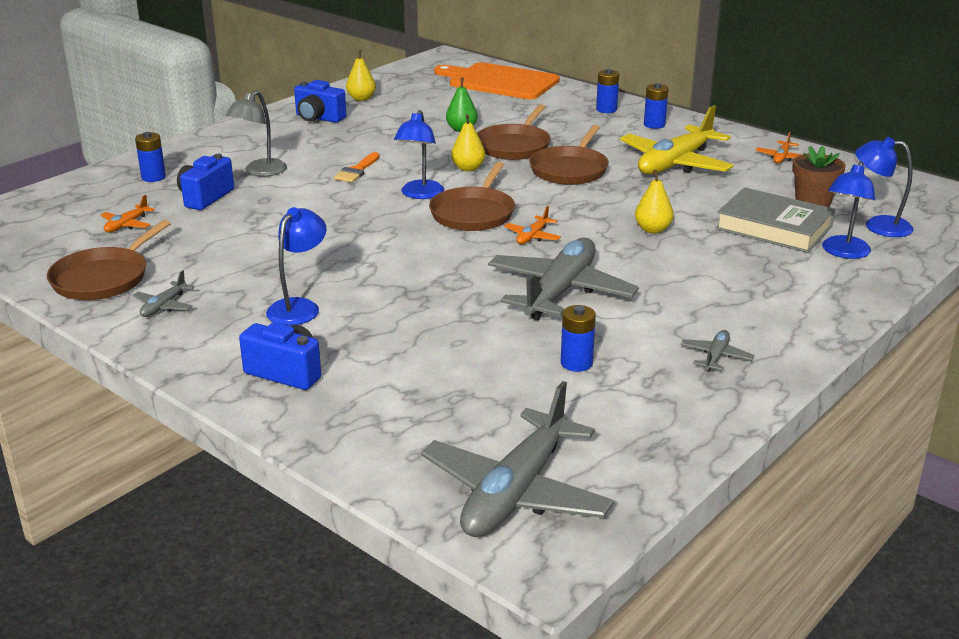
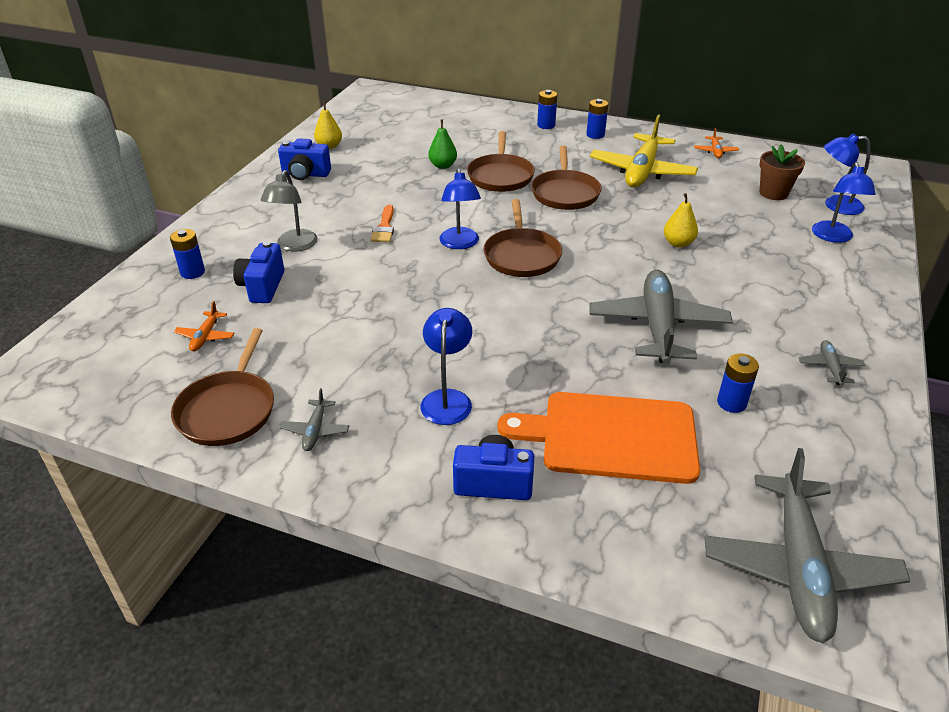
camera: 20 degrees left, 10 degrees up
orange cutting board [434,62,560,99] -> orange cutting board moved to [498,392,700,484]
yellow pear [451,114,485,171] -> none
orange plane [504,206,561,244] -> none
grey book [715,187,835,253] -> none

